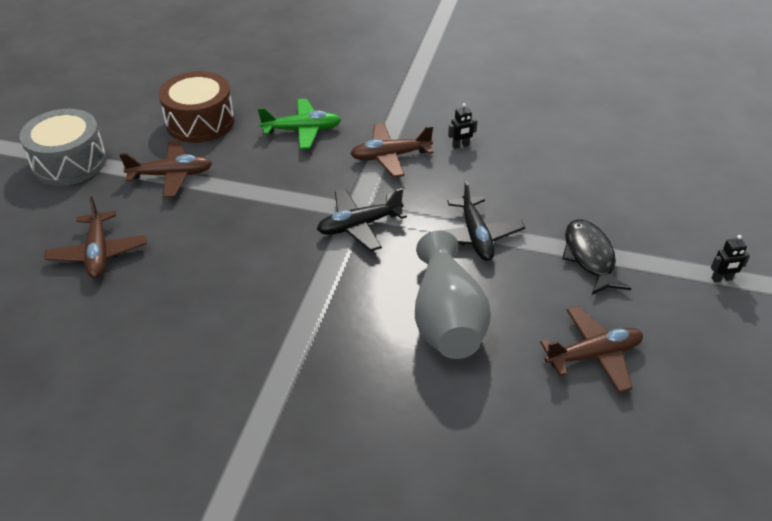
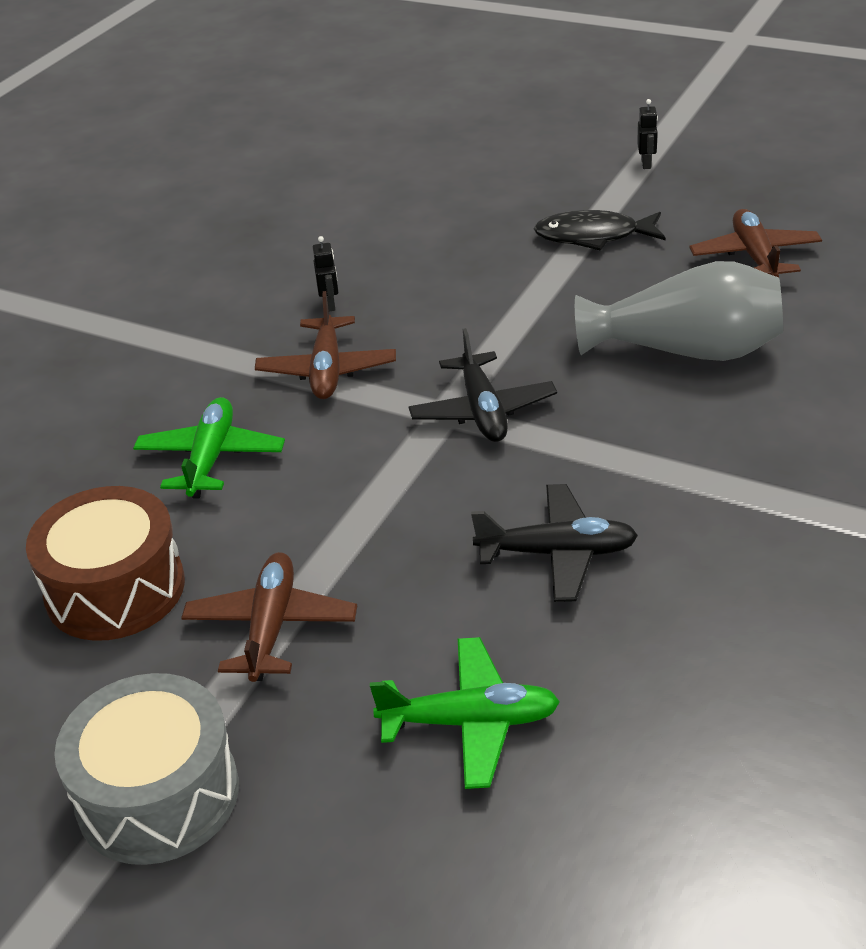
camera: 75 degrees left, 5 degrees down
brown plane [44,196,147,278] -> green plane [370,637,560,789]
black plane [429,181,525,261] -> black plane moved to [471,484,638,602]

